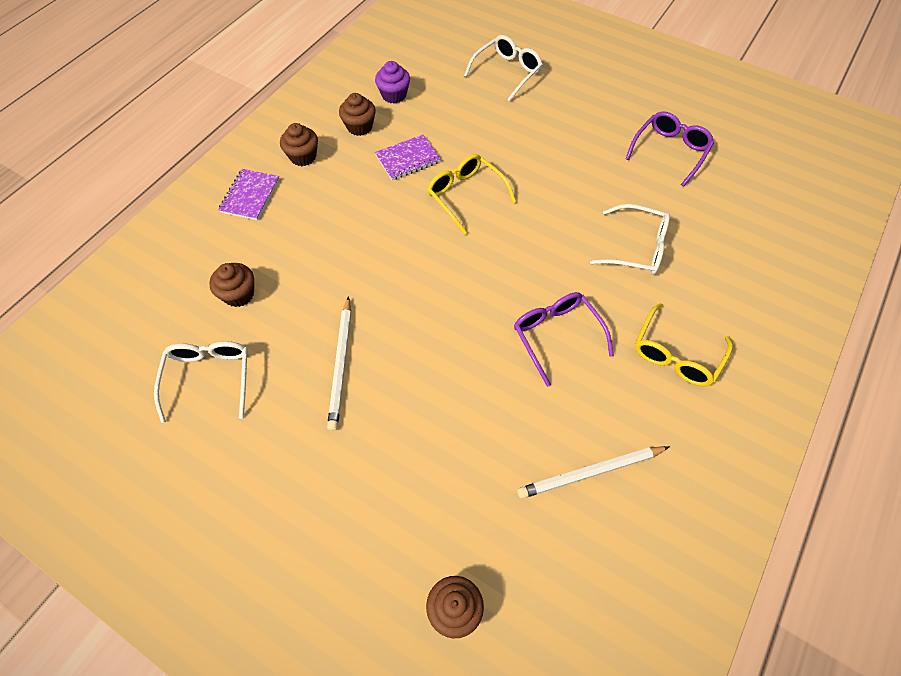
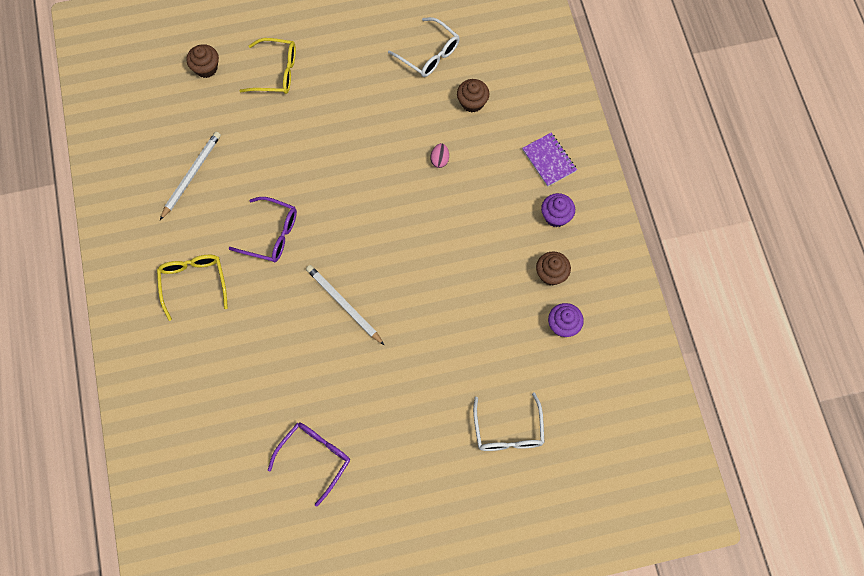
camera: 135 degrees right, 10 degrees up
brown cupcake [280,123,318,166] -> purple cupcake [541,193,575,227]
white pencil [327,296,351,431] -> white pencil moved to [306,265,384,345]
purple notebook [375,134,441,180] -> none
yellow glasses [427,154,516,235] -> yellow glasses moved to [240,38,296,94]
white glasses [590,204,670,275] -> none
purple glasses [626,112,714,187] -> purple glasses turned 135 degrees counterclockwise [268,422,350,507]
none -> pink egg [430,143,449,168]

